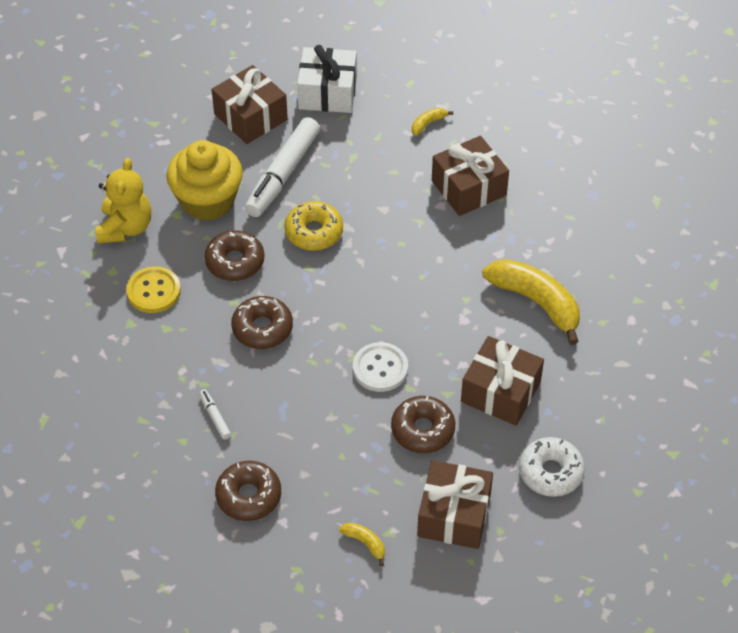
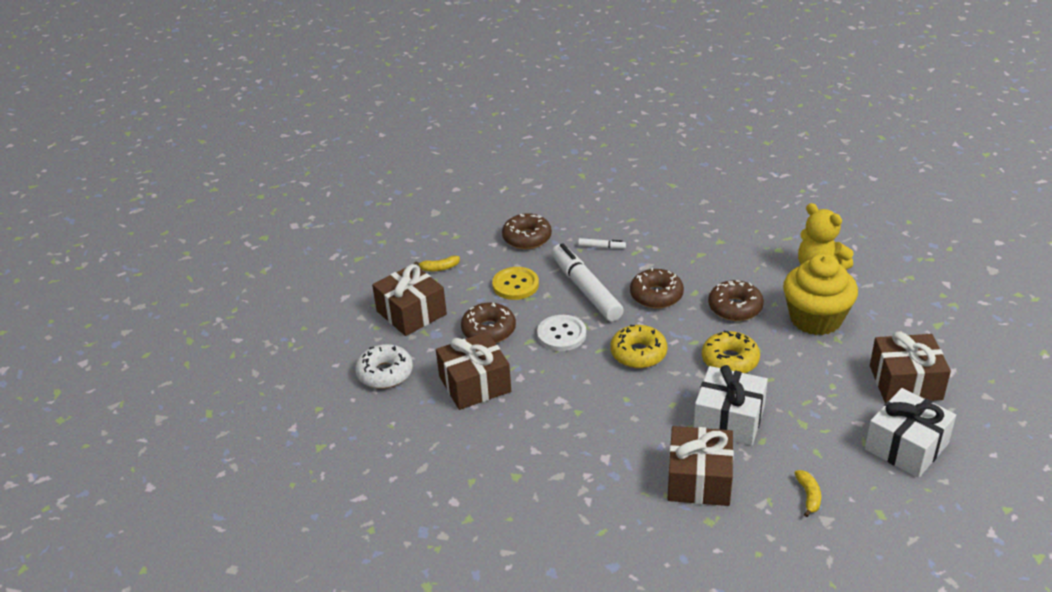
camera: 130 degrees right, 15 degrees down
yellow button [126,266,181,313] -> yellow button moved to [492,267,539,300]
white marker [245,117,320,217] -> white marker moved to [552,243,624,321]
yellow banana [483,259,580,345] -> none
none -> yellow donut [610,325,667,368]
none -> white gift [693,365,768,446]

